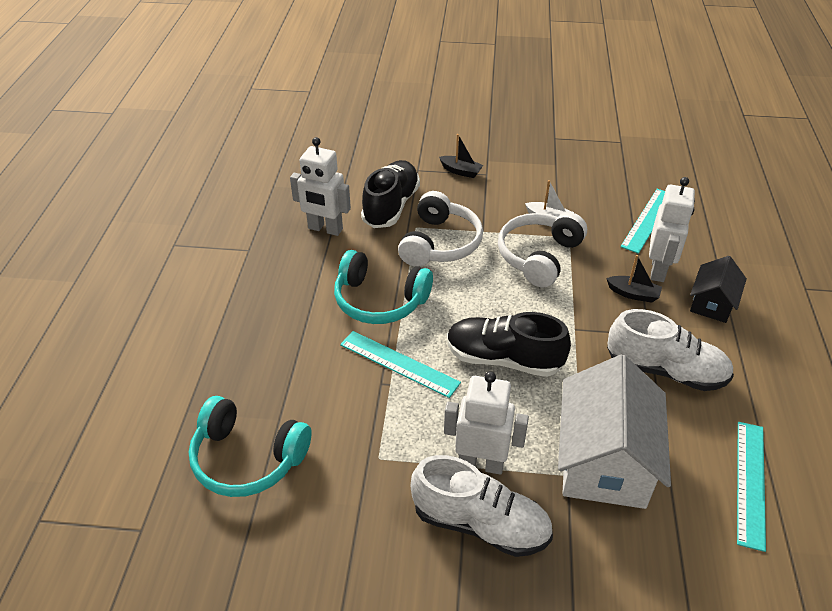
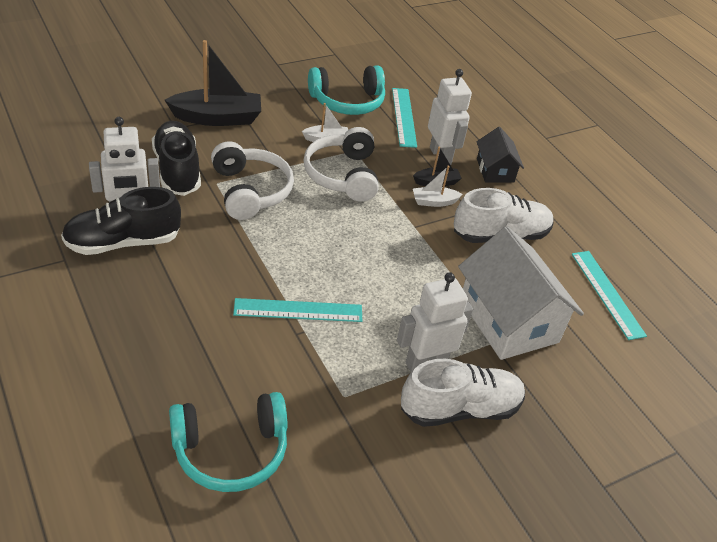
camera: 40 degrees left, 0 degrees up
turquoise headphones [334,250,433,324] -> turquoise headphones moved to [308,65,385,115]
black boat [439,134,483,178] -> black boat [165,40,261,126], size x2.00
black shoe [447,312,571,377] -> black shoe moved to [61,187,181,255]
none -> white boat [413,166,463,207]

